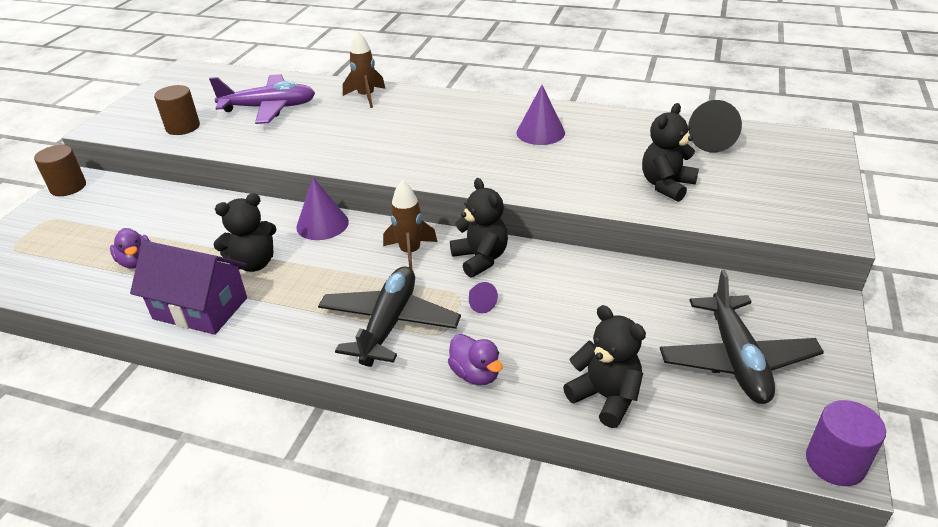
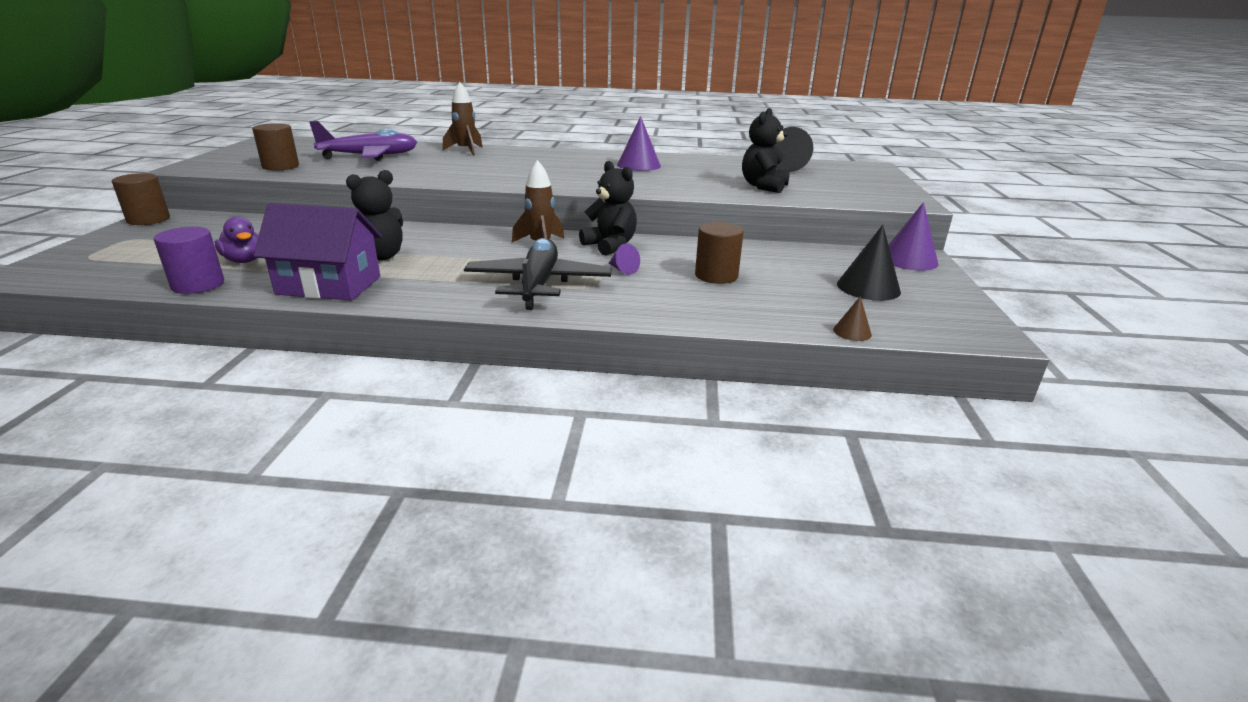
camera: 15 degrees left, 10 degrees down
purple cone [296,178,349,240] -> purple cone moved to [889,202,938,271]
purple duck [448,334,502,385] -> none
black teddy bear [563,305,646,428] -> none
black plane [660,270,824,404] -> black cone [837,225,901,301]
purple cylinder [806,400,886,486] -> purple cylinder moved to [154,227,224,294]
none -> brown cylinder [695,222,744,284]
none -> brown cone [833,296,872,341]

